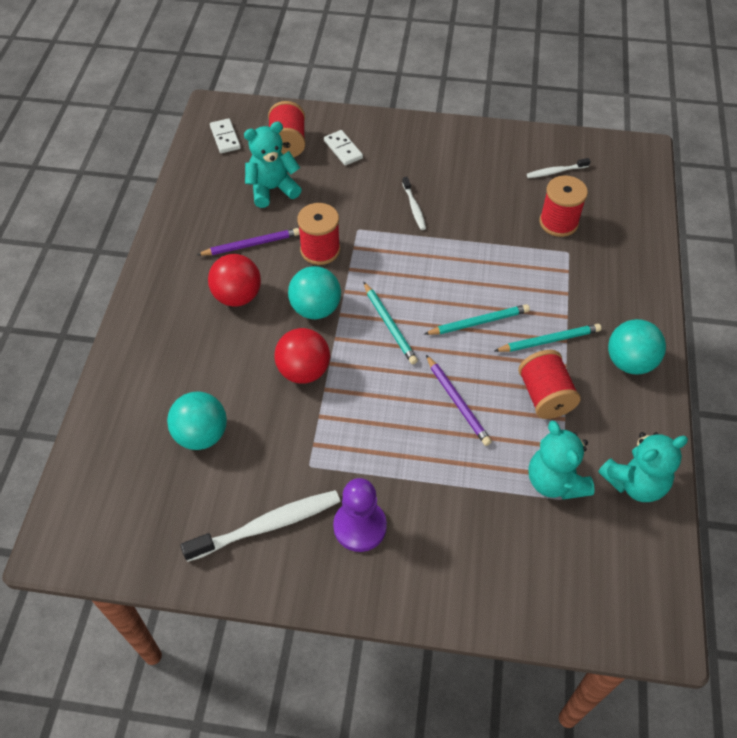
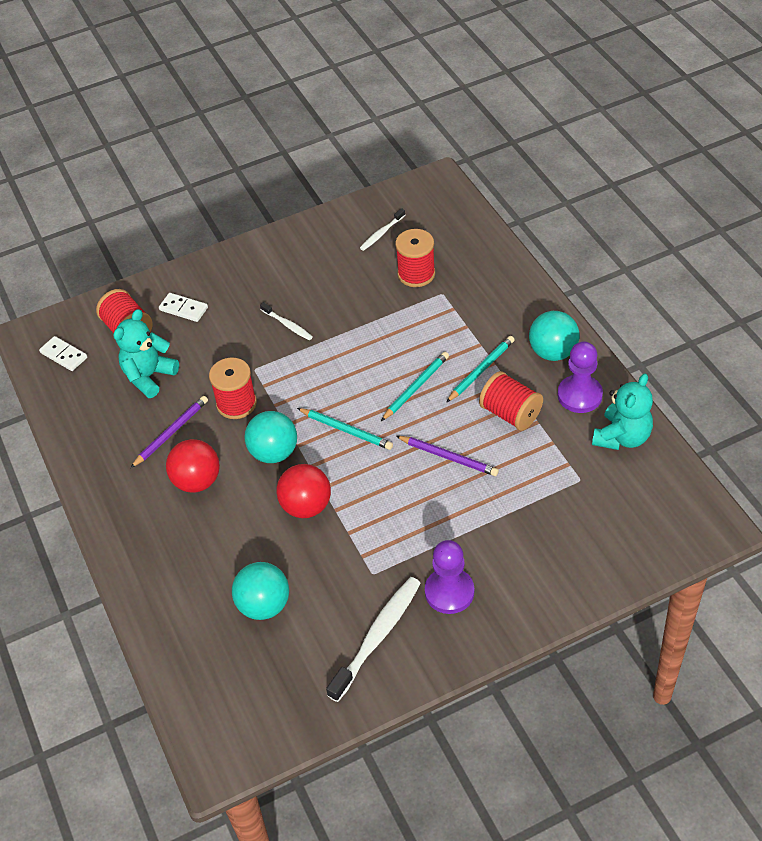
camera: 30 degrees left, 5 degrees down
turquoise teddy bear [528,421,595,500] -> none
none -> purple pawn [558,341,603,413]

